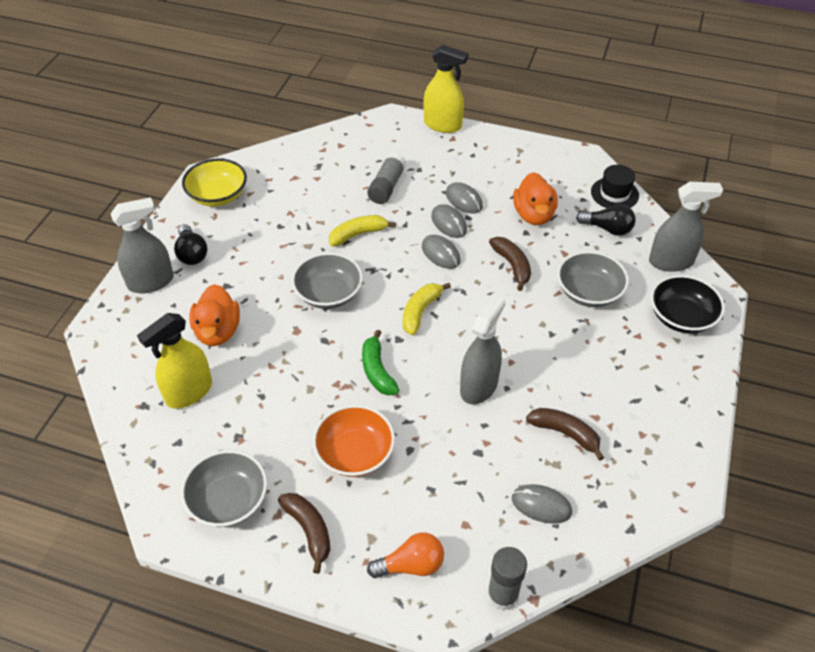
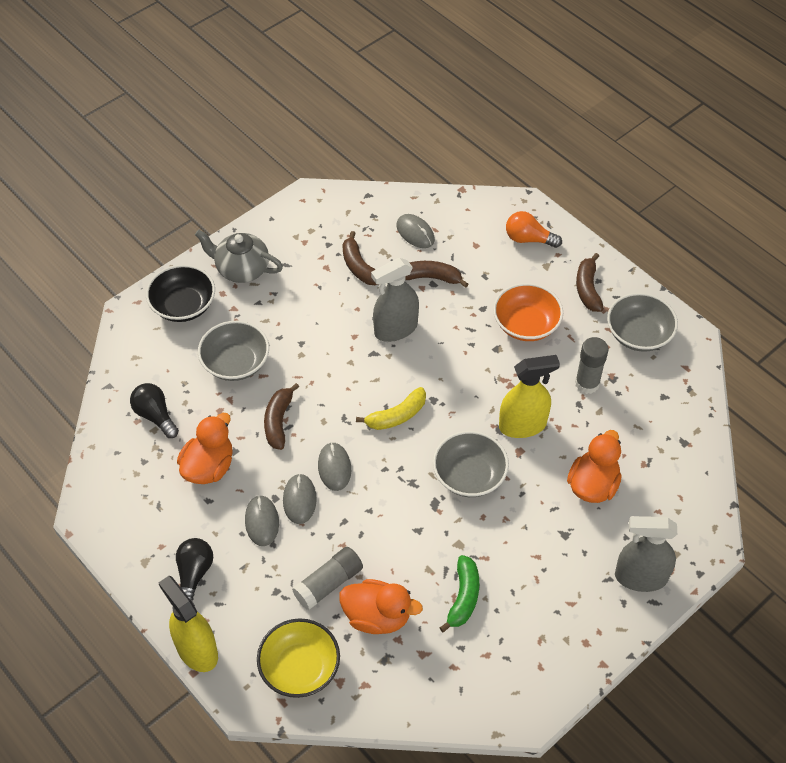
camera: 150 degrees left, 5 degrees up
yellow spray bottle [137,313,212,409] -> yellow spray bottle moved to [499,355,560,438]
black light bulb [174,224,208,265] -> black light bulb moved to [176,538,213,601]
yellow bowl [182,158,247,206] -> yellow bowl moved to [257,619,340,698]
yellow banana [329,215,396,246] -> none
green banana [362,330,399,395] -> green banana moved to [440,555,479,632]
grey glue stick [487,547,527,611] -> grey glue stick moved to [575,337,609,394]
black hat [591,165,639,208] -> none
grey spray bottle [649,182,723,272] -> none
none -> grey teapot [195,230,283,283]
none -> orange duck [339,579,423,634]
none -> brown banana [405,261,468,288]

